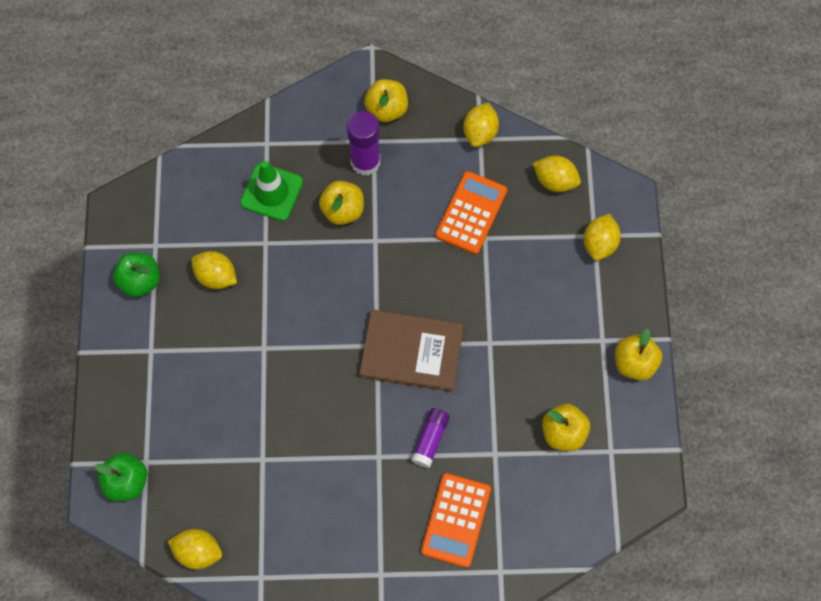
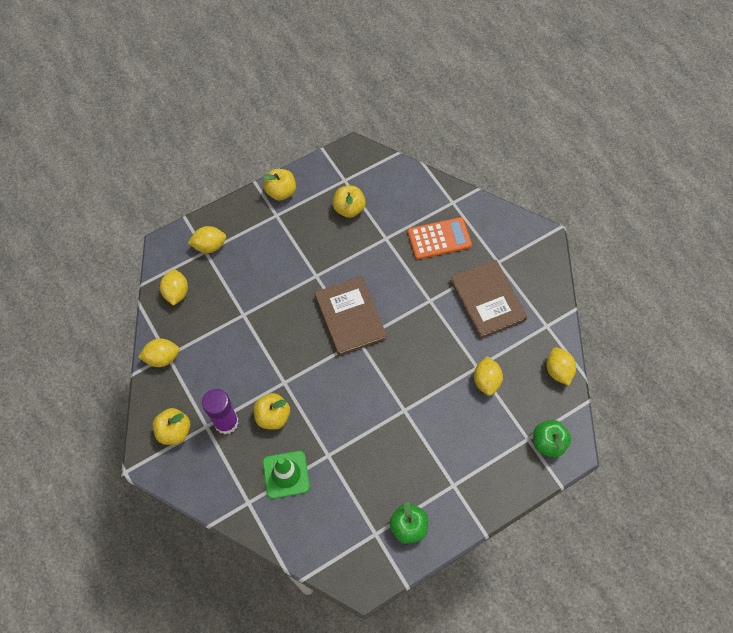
camera: 120 degrees left, 5 degrees down
yellow lemon [191,251,237,289] -> yellow lemon moved to [474,356,503,396]
purple glue stick [411,408,450,468] -> none
orange calculator [435,171,507,254] -> none
none -> brown book [450,259,527,339]

